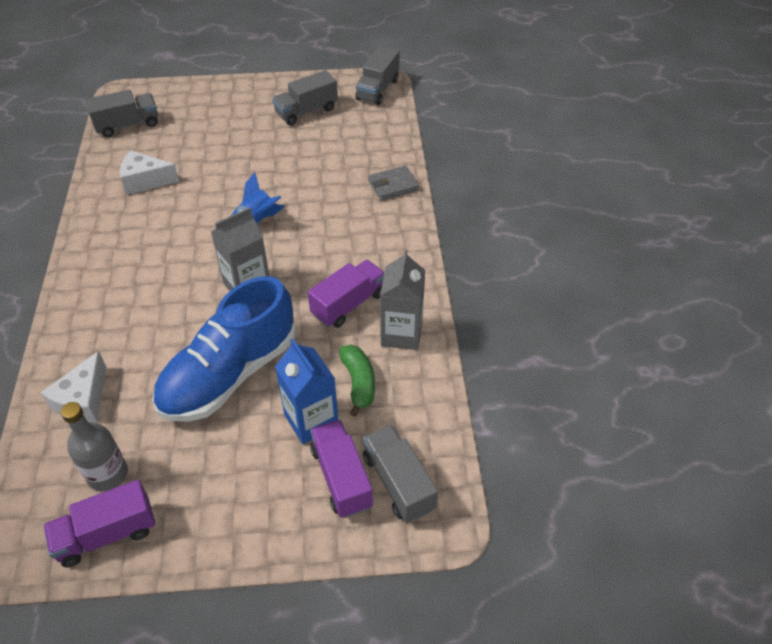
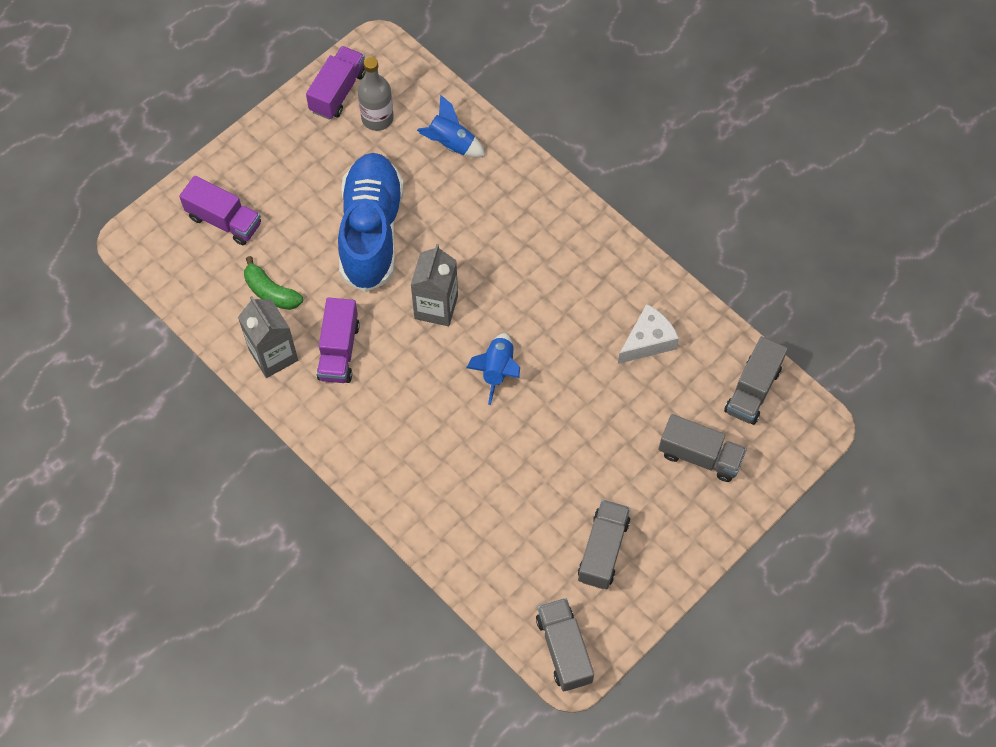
camera: 140 degrees right, 15 degrees up
white cheese [41,351,106,422] -> blue rocket [417,94,485,157]
blue carton [275,339,338,444] -> none
grey truck [363,425,438,523] -> grey truck moved to [659,414,747,482]
grey wallet [368,166,419,200] -> none

